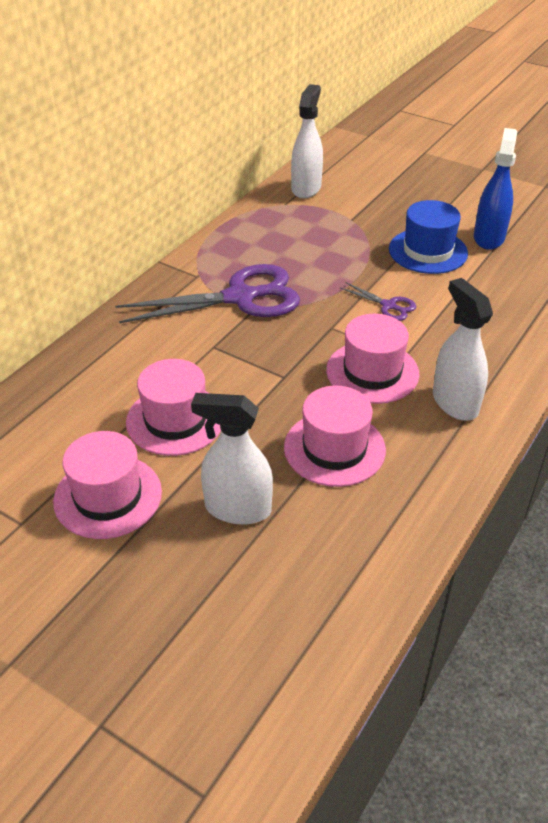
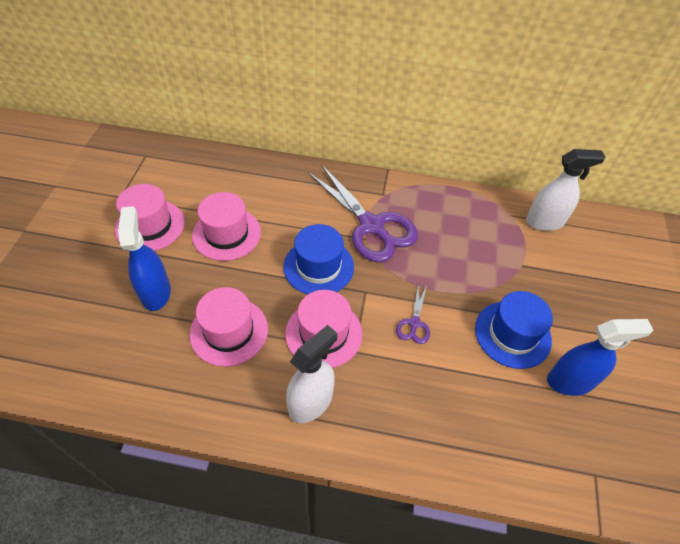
camera: 65 degrees right, 10 degrees up
white spray bottle [191,393,273,525] -> blue spray bottle [118,206,171,311]
none -> blue hat [283,224,354,294]

